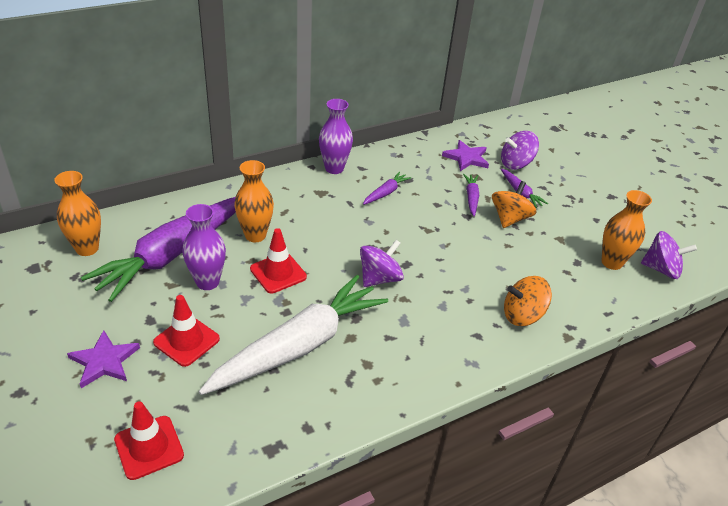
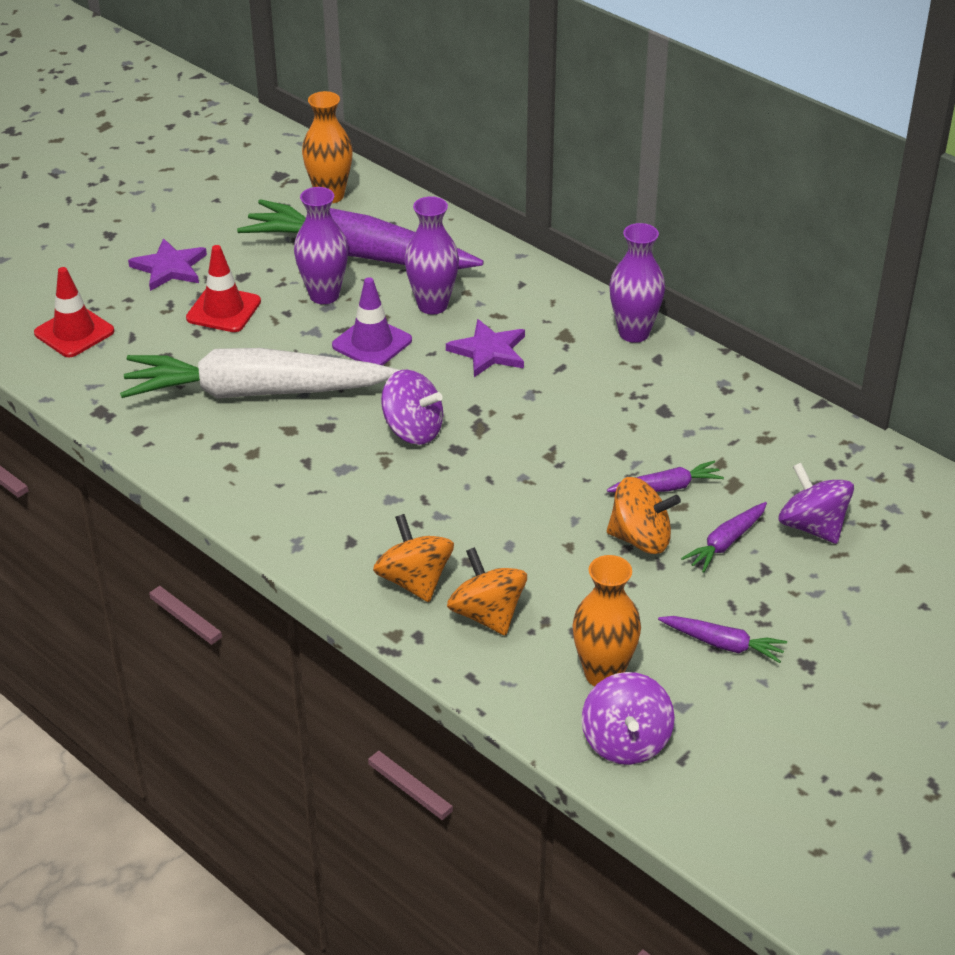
camera: 75 degrees right, 0 degrees up
white carrot [199,275,388,395] -> white carrot turned 150 degrees clockwise [120,348,400,399]
orange vase [234,160,274,242] -> purple vase [404,196,459,315]
red traffic cone [250,228,307,294] -> purple traffic cone [332,277,412,365]
purple carrot [363,171,411,205] -> purple carrot moved to [658,616,787,663]
purple star [442,140,489,171] -> purple star moved to [446,319,525,377]
none -> orange spinning top [447,547,527,636]

